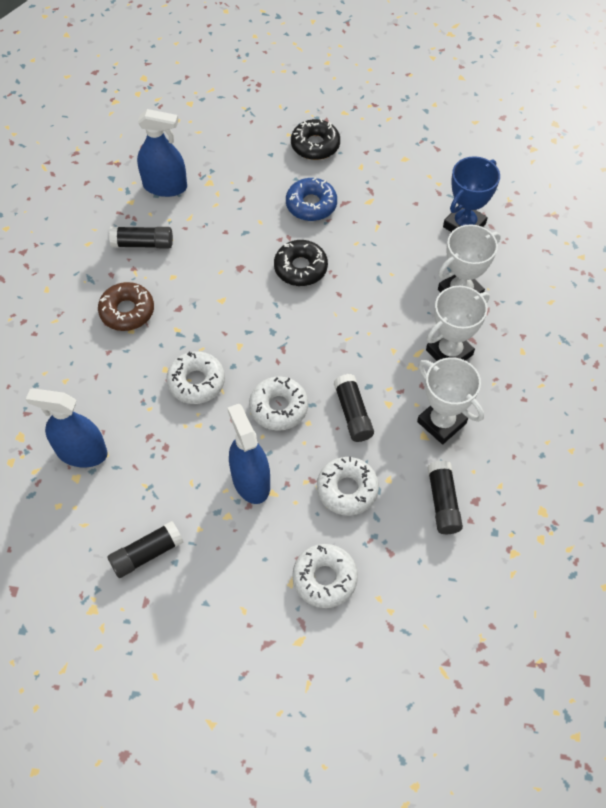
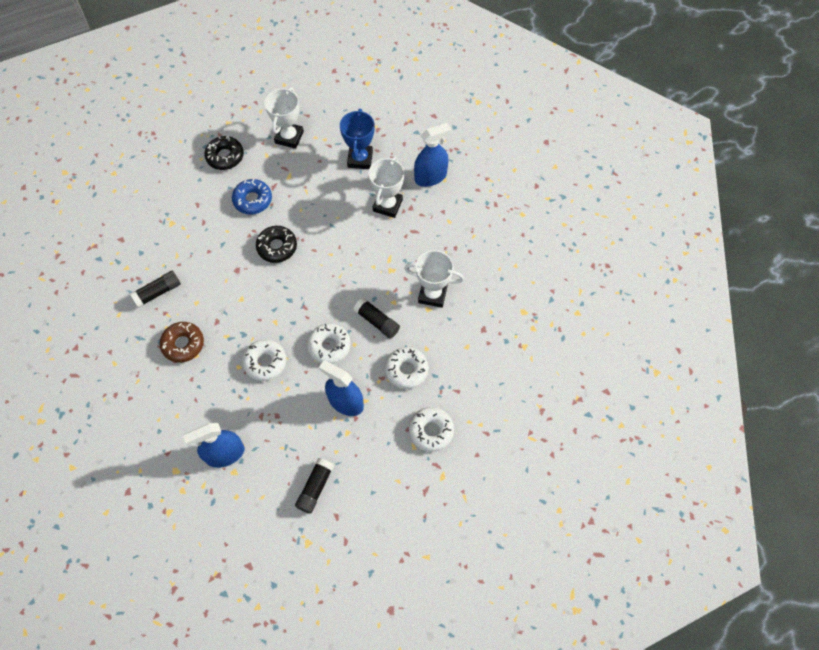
camera: 35 degrees left, 5 degrees up
blue spray bottle [137,109,187,197] -> blue spray bottle moved to [414,123,451,187]
white trophy [426,286,490,361] -> white trophy moved to [264,87,304,149]
black glue stick [427,460,463,534] -> none

